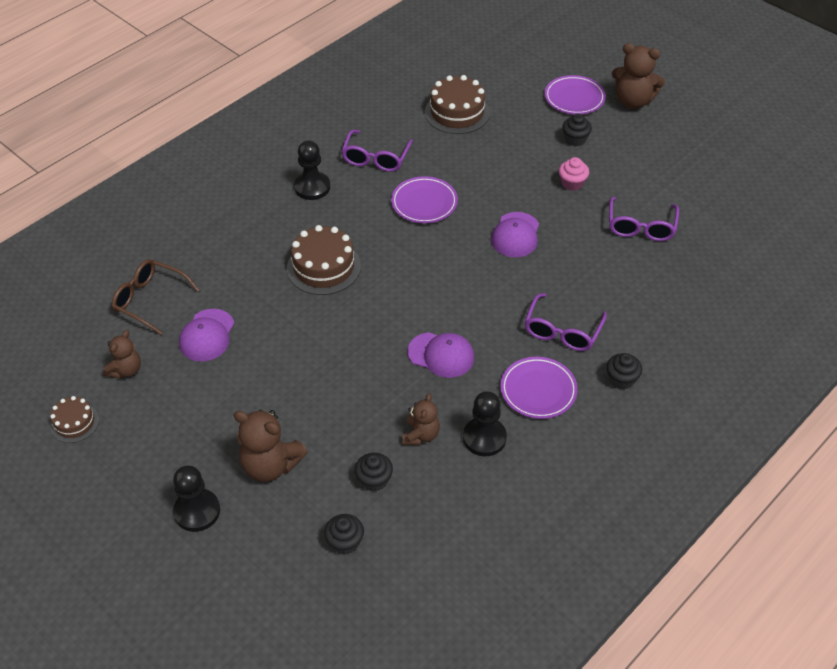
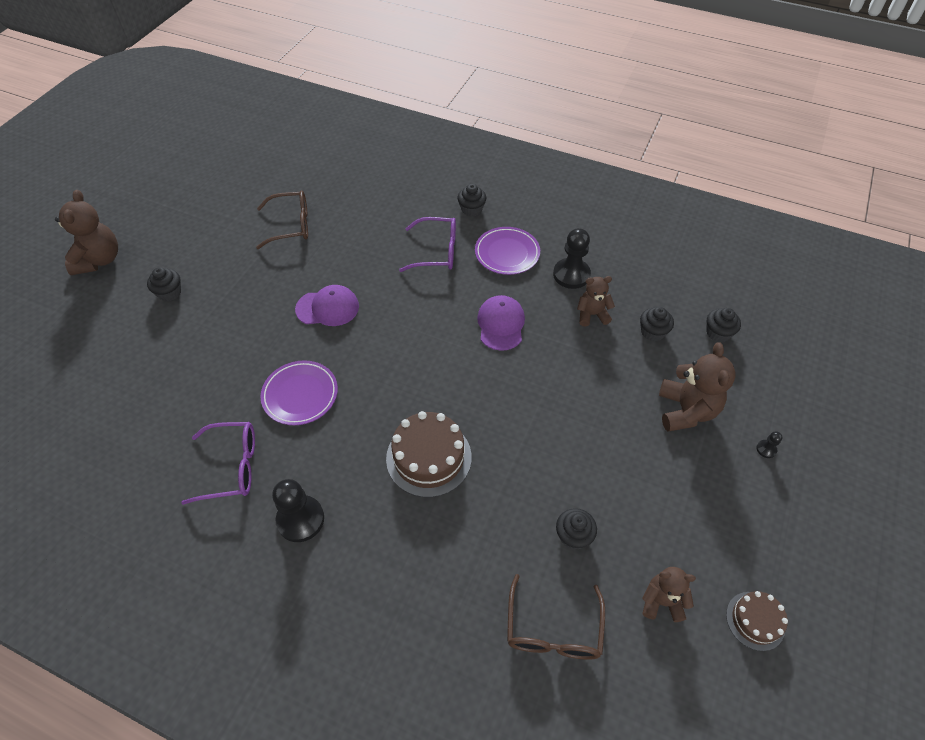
camera: 110 degrees left, 5 degrees up
black pawn [173,466,220,532] -> black pawn [756,431,783,458], size x0.44
purple cap [179,309,234,362] -> black cupcake [556,508,597,550]
brown cake [425,75,490,134] -> none
purple plate [545,75,606,114] -> none
pink cupcake [559,157,589,191] -> none
purple glasses [609,197,679,241] -> brown glasses [256,191,308,249]

